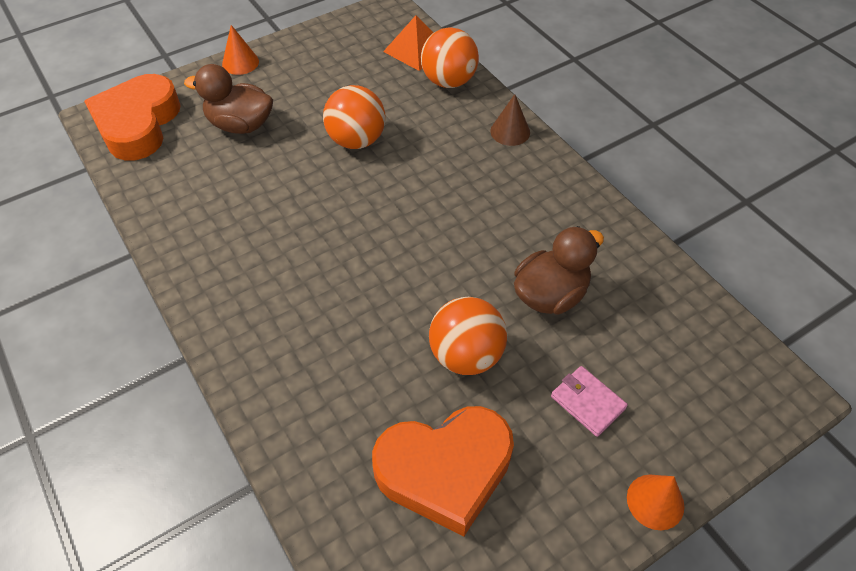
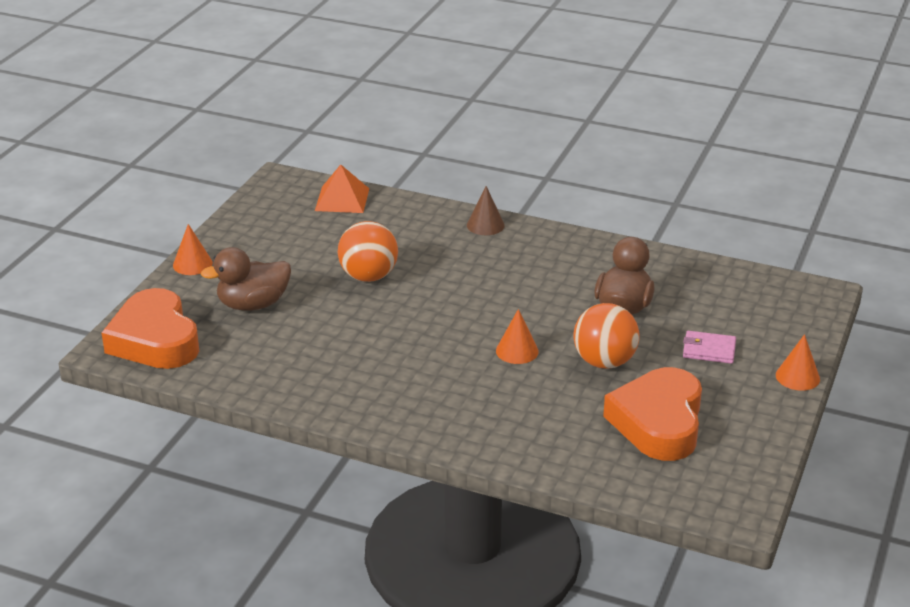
camera: 35 degrees left, 20 degrees down
orange heart [372,406,514,536] -> orange heart turned 150 degrees clockwise [603,367,702,461]
orange ball [421,27,479,88] -> none
none -> orange cone [496,309,539,364]

